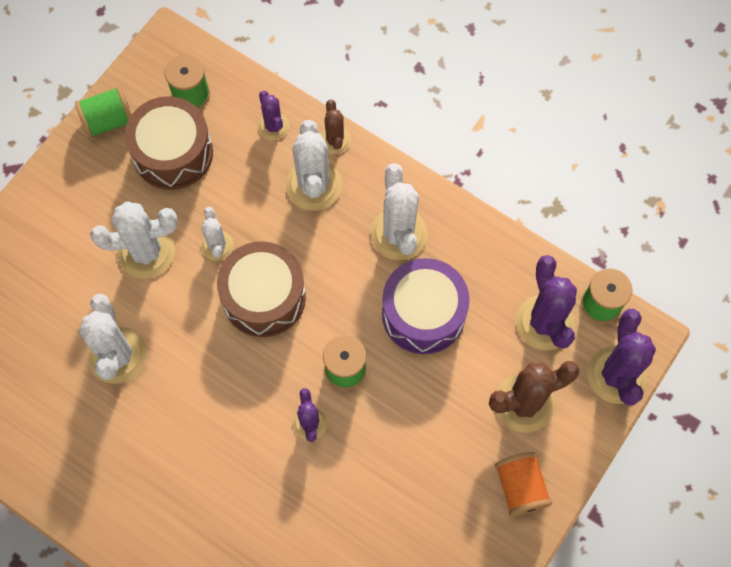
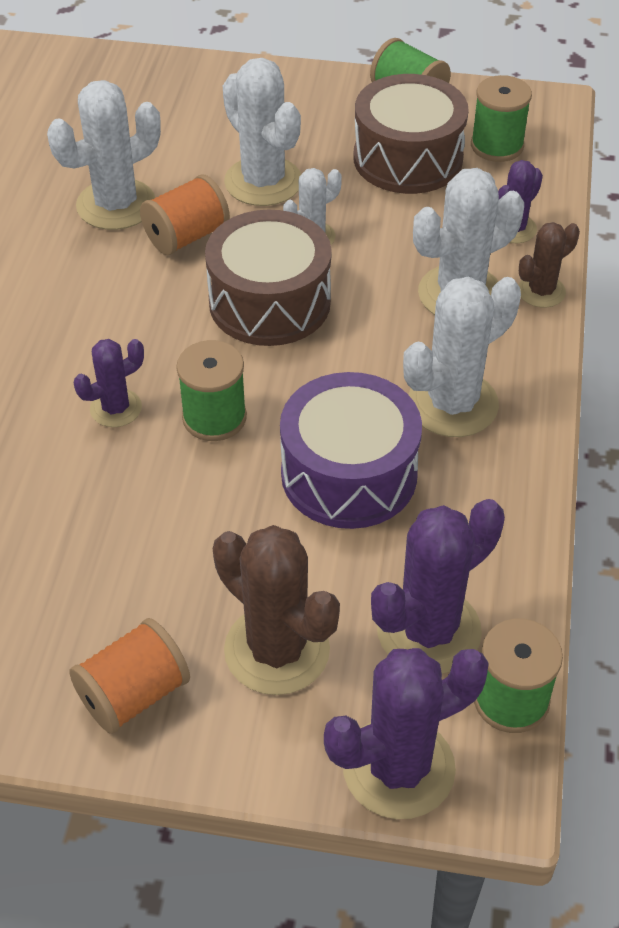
camera: 65 degrees right, 20 degrees down
none -> orange spool [140,175,230,255]

